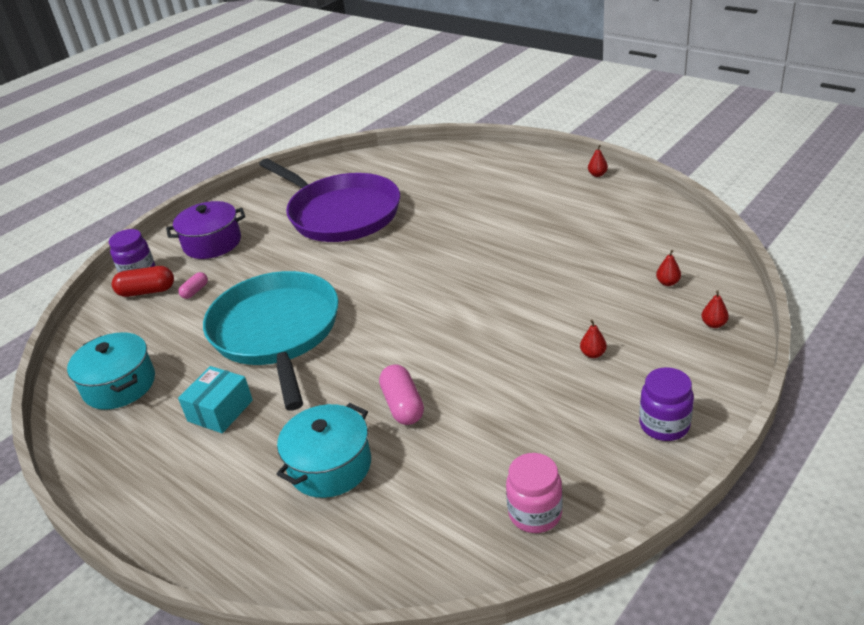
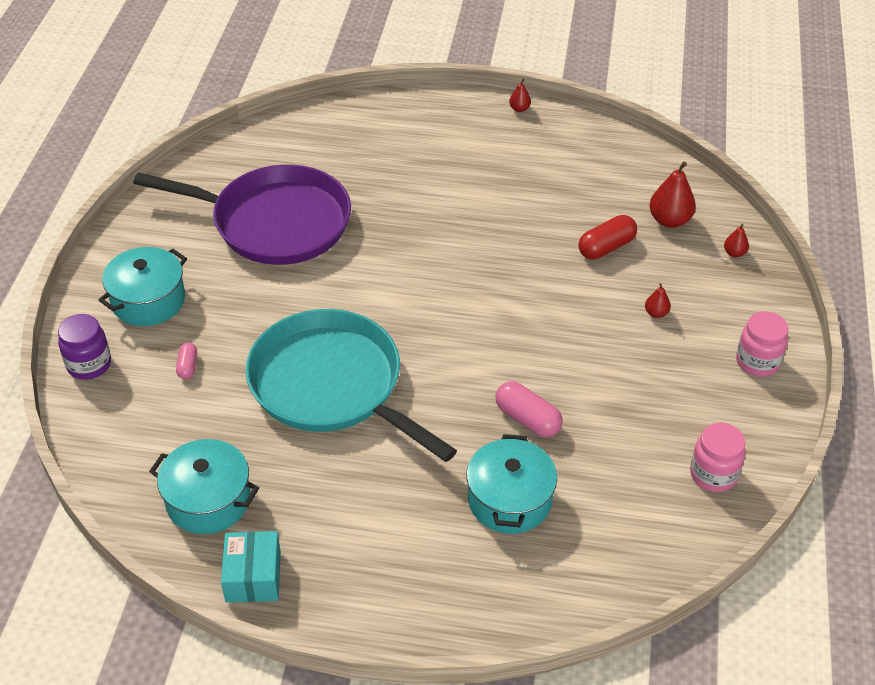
camera: 35 degrees left, 10 degrees up
red capsule [112,266,174,297] -> red capsule moved to [579,215,637,260]
purple pot [166,201,245,259] -> turquoise pot [99,247,187,326]
turquoise box [178,366,253,433] -> turquoise box moved to [221,531,281,603]
purple jar [639,367,694,441] -> pink jar [736,311,789,377]
red pear [656,250,681,286] -> red pear [650,162,696,228], size x1.90

